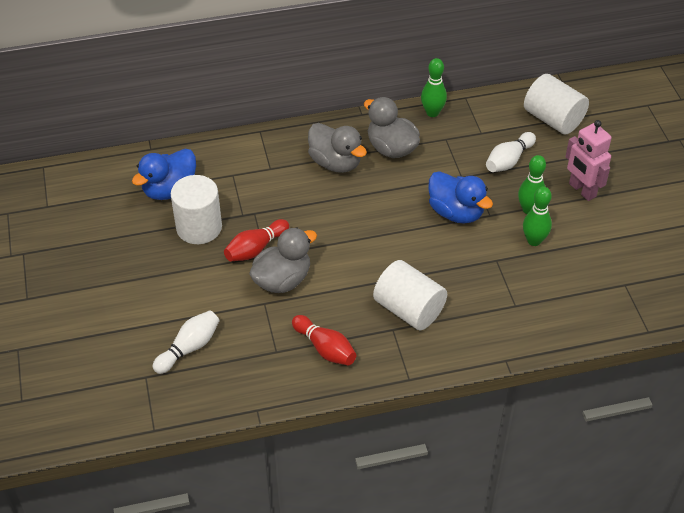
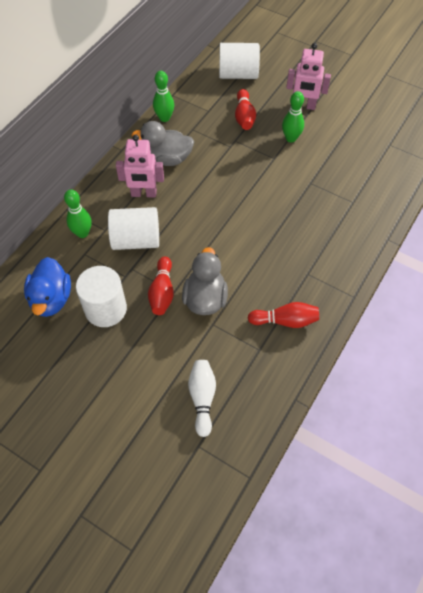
camera: 45 degrees left, 10 degrees up
grey duck [308,123,367,173] -> pink robot [116,135,164,198]
white cylinder [373,260,447,330] -> white cylinder moved to [108,207,159,250]
blue duck [428,171,493,224] -> none
white bowling pin [486,132,536,172] -> red bowling pin [235,89,256,130]
green bowling pin [523,187,552,246] -> green bowling pin moved to [64,190,92,238]

